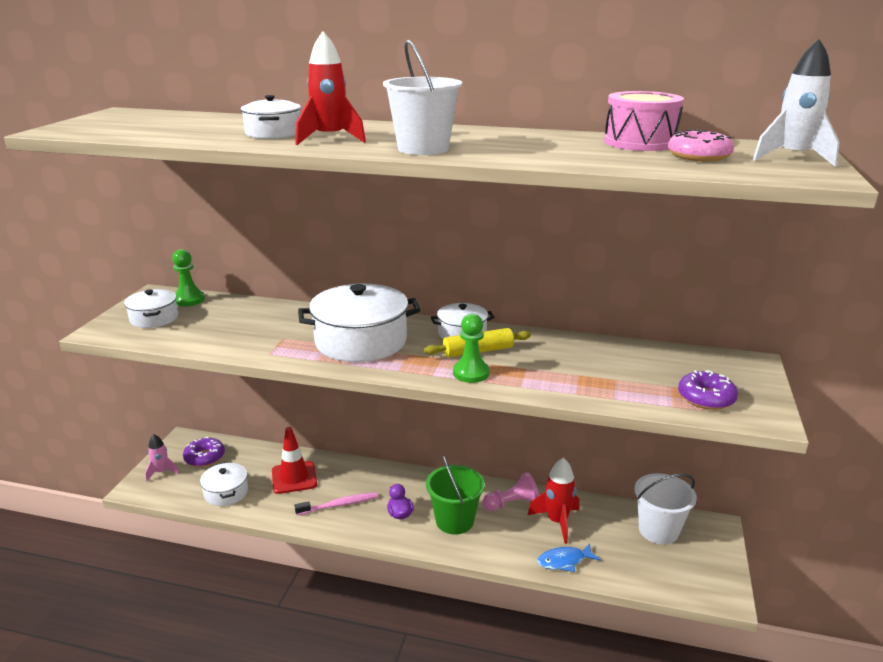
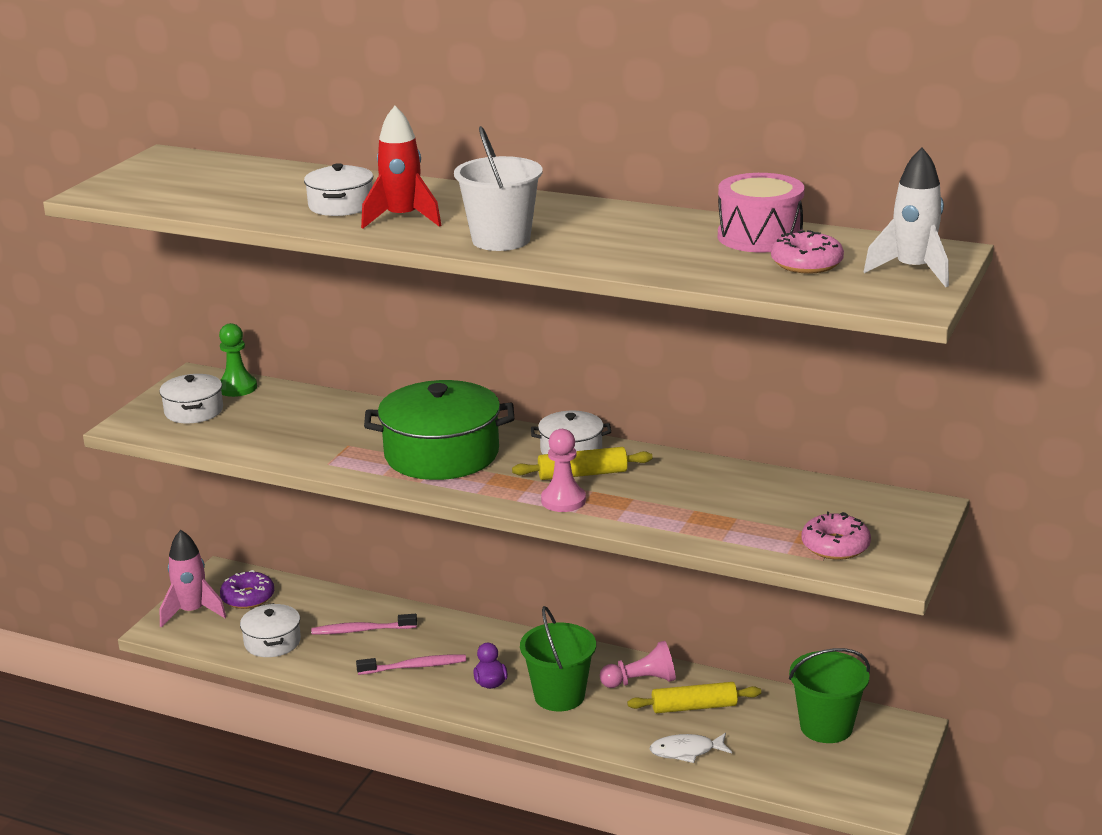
camera: 10 degrees right, 0 degrees up
pink rocket [145,434,179,482] -> pink rocket [160,530,226,628], size x1.55
red traffic cone [272,427,317,494] -> pink toothbrush [311,614,417,635]
white pot [298,284,420,362] -> green pot [364,380,514,480]
green pawn [453,314,490,383] -> pink pawn [541,429,586,512]
red rocket [528,458,579,544] -> yellow rolling pin [627,682,761,713]
blue fish [537,543,600,572] -> white fish [650,733,732,763]
white bucket [635,473,697,544] -> green bucket [789,648,870,743]
purple donut [678,370,738,410] -> pink donut [802,512,871,560]

